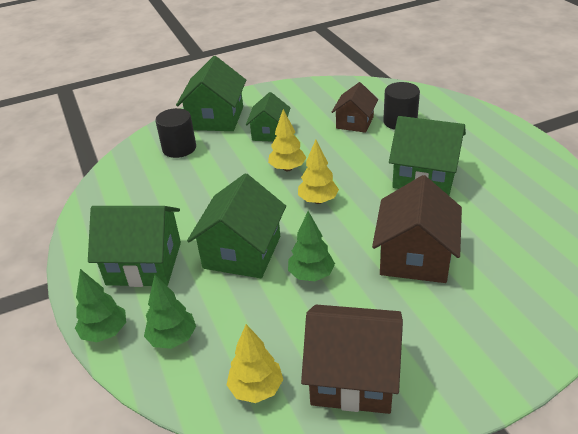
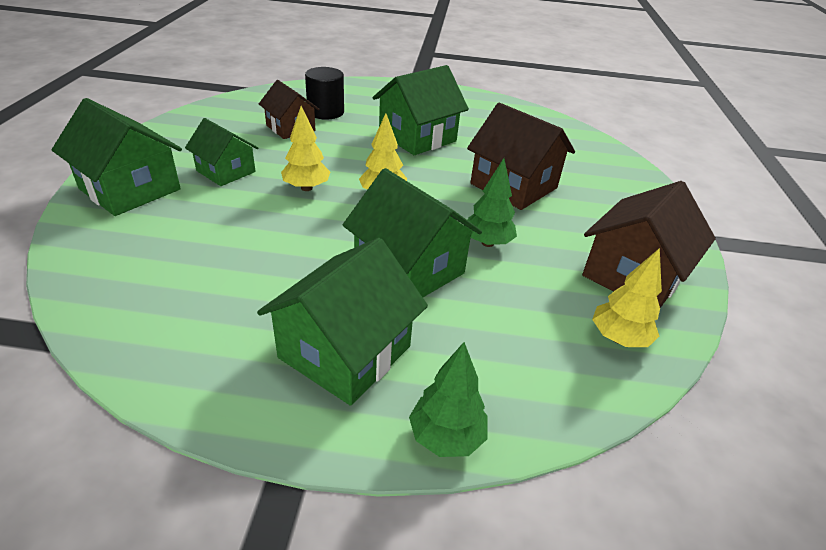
camera: 65 degrees left, 0 degrees up
green tree [144,275,196,349] -> none
black cylinder [155,108,196,158] -> none

